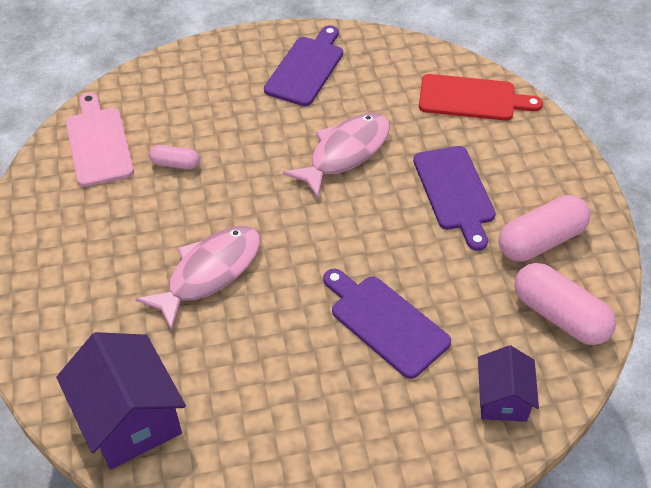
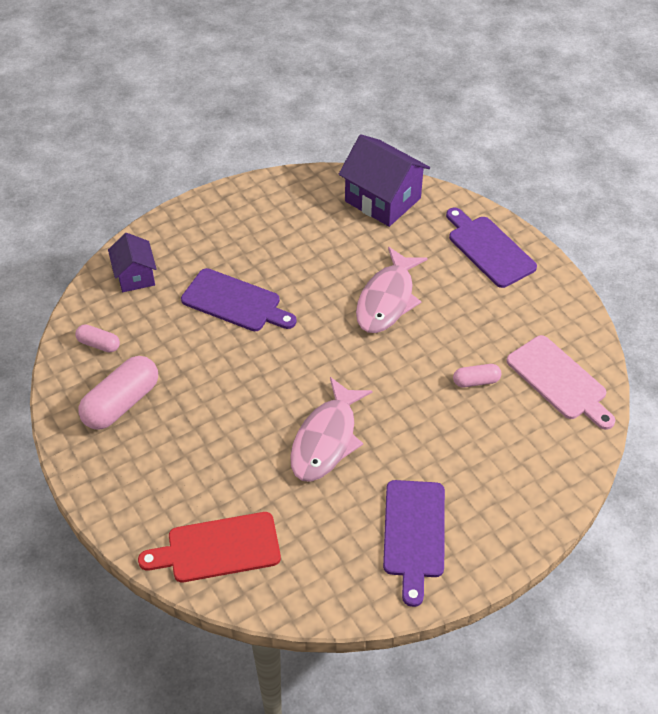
camera: 160 degrees right, 0 degrees up
purple cutting board [413,146,496,251] -> purple cutting board moved to [446,208,537,288]
pink capsule [514,263,616,345] -> pink capsule [75,324,120,353], size x0.53

